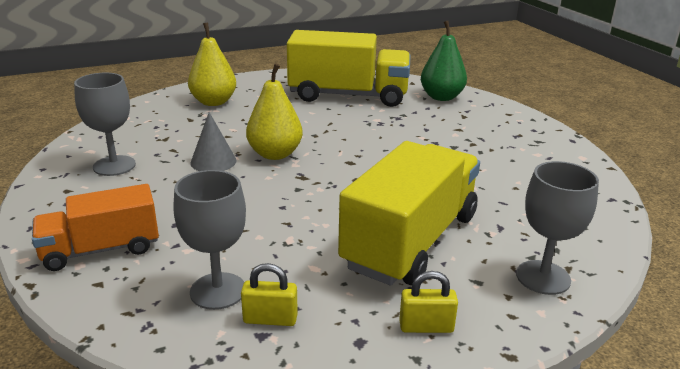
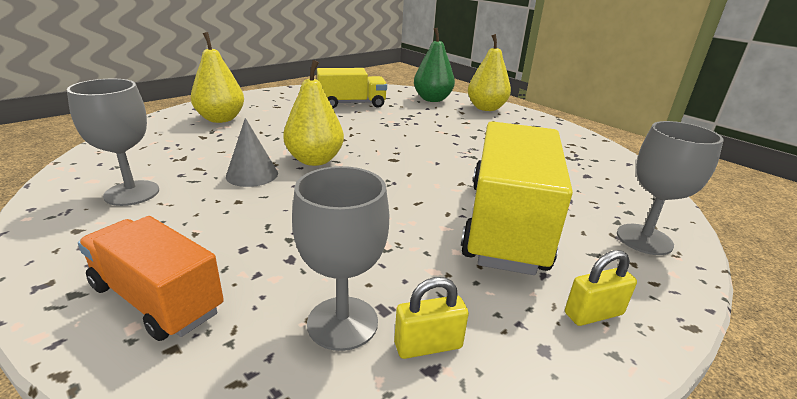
camera: 20 degrees left, 0 degrees up
orange truck [32,184,159,271] -> orange truck turned 75 degrees clockwise [78,216,224,341]
yellow truck [287,30,411,107] -> yellow truck [317,68,387,108], size x0.60
none -> yellow pear [468,34,511,111]

